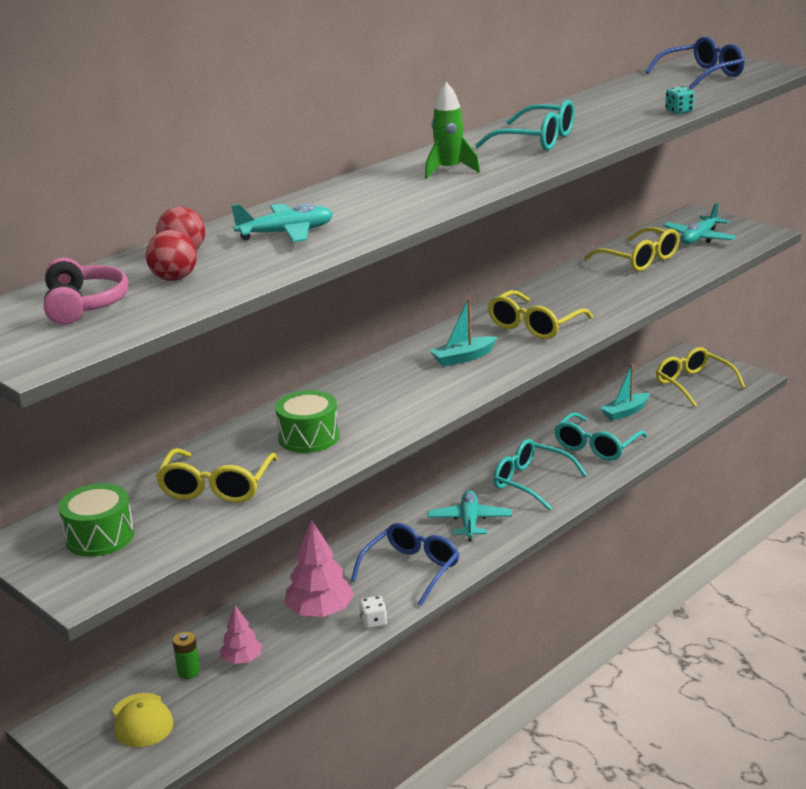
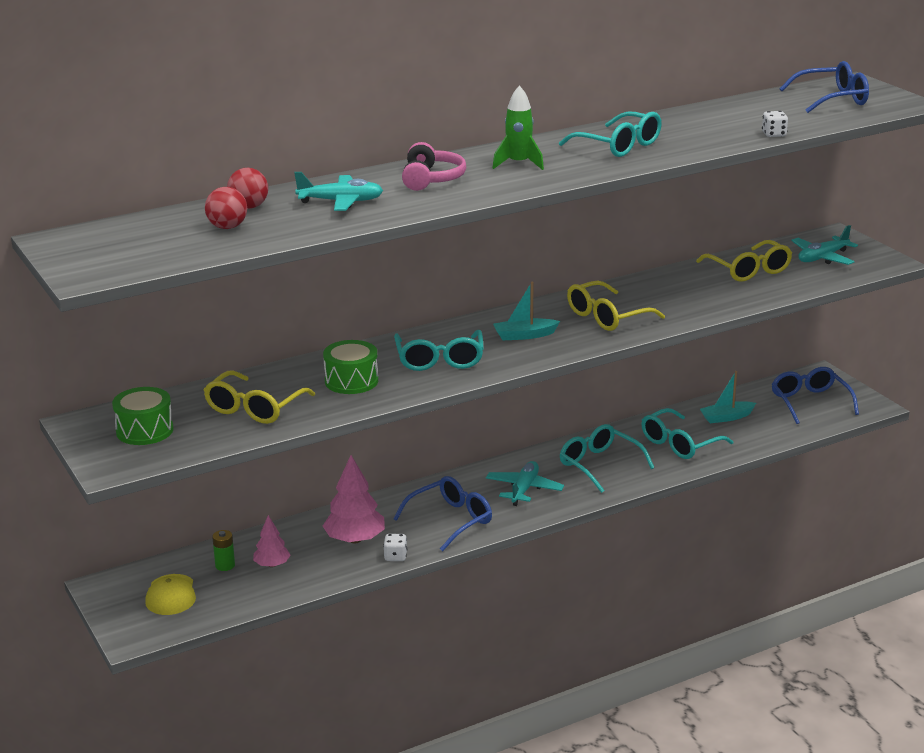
camera: 15 degrees right, 0 degrees up
pink headphones [44,258,128,325] -> pink headphones moved to [402,142,466,191]
yellow glasses [656,347,745,407] -> blue glasses [772,367,859,424]
turquoise dice [665,86,695,114] -> white dice [762,111,788,137]
none -> turquoise glasses [394,330,484,371]

